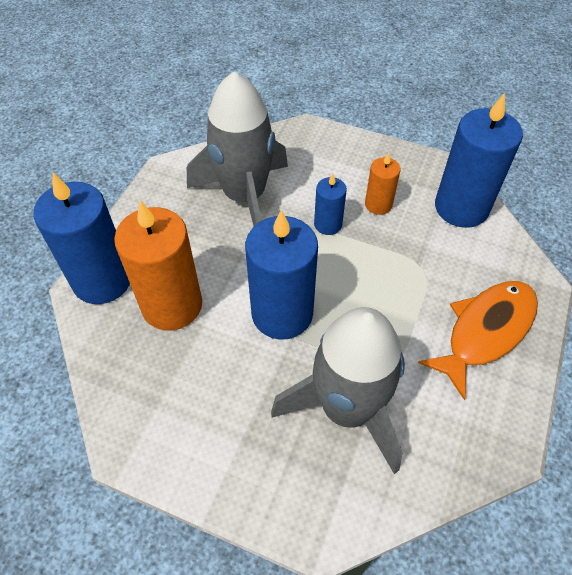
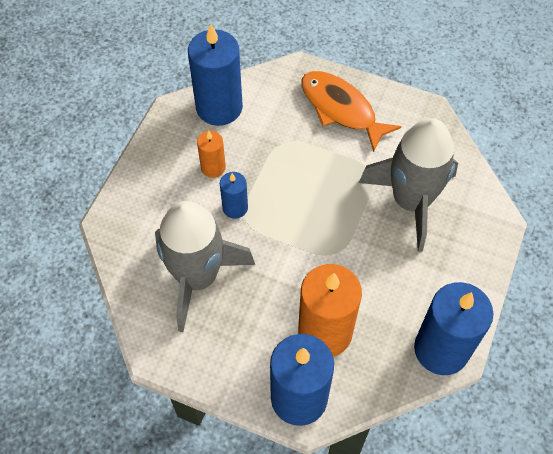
camera: 90 degrees left, 5 degrees up
blue candle [245,210,318,340] -> blue candle moved to [414,282,493,375]

